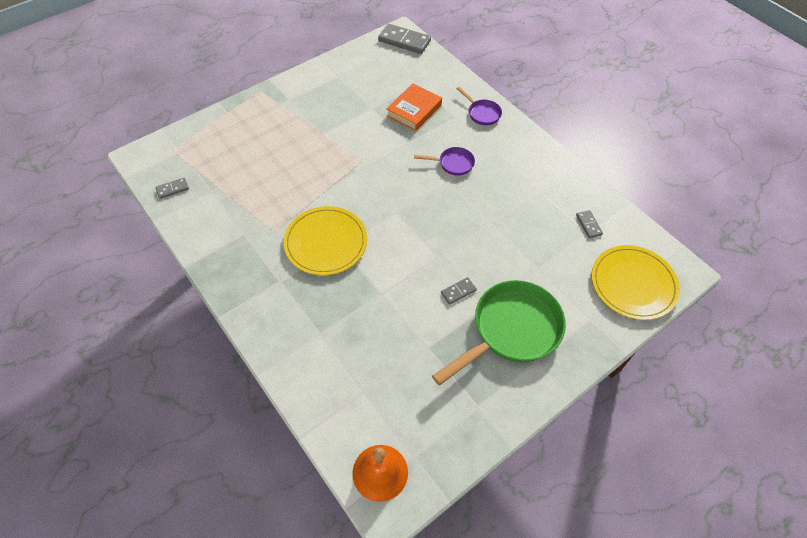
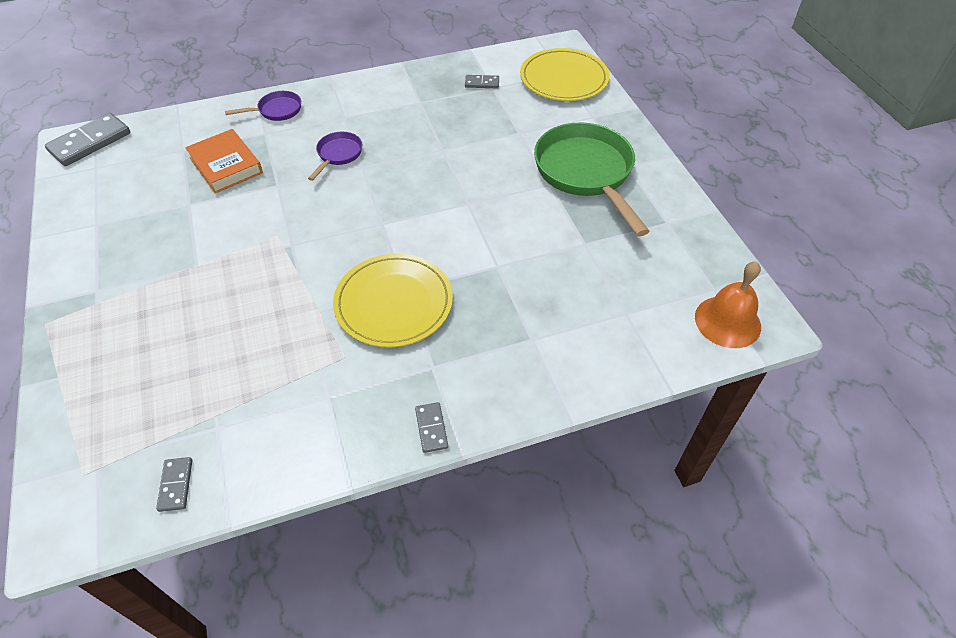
camera: 70 degrees left, 5 degrees down
grey domino [441,277,477,305] -> grey domino moved to [415,402,448,453]

